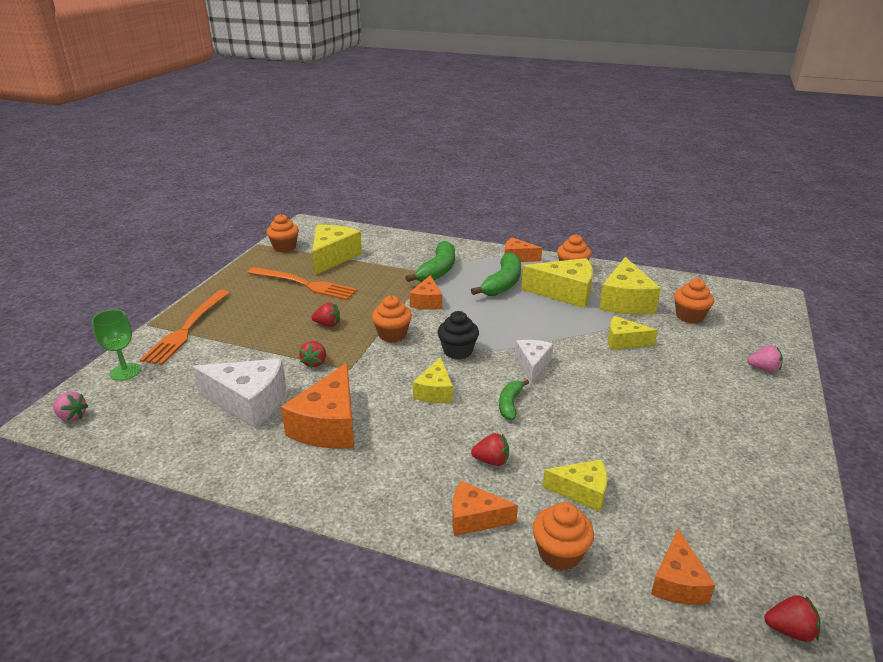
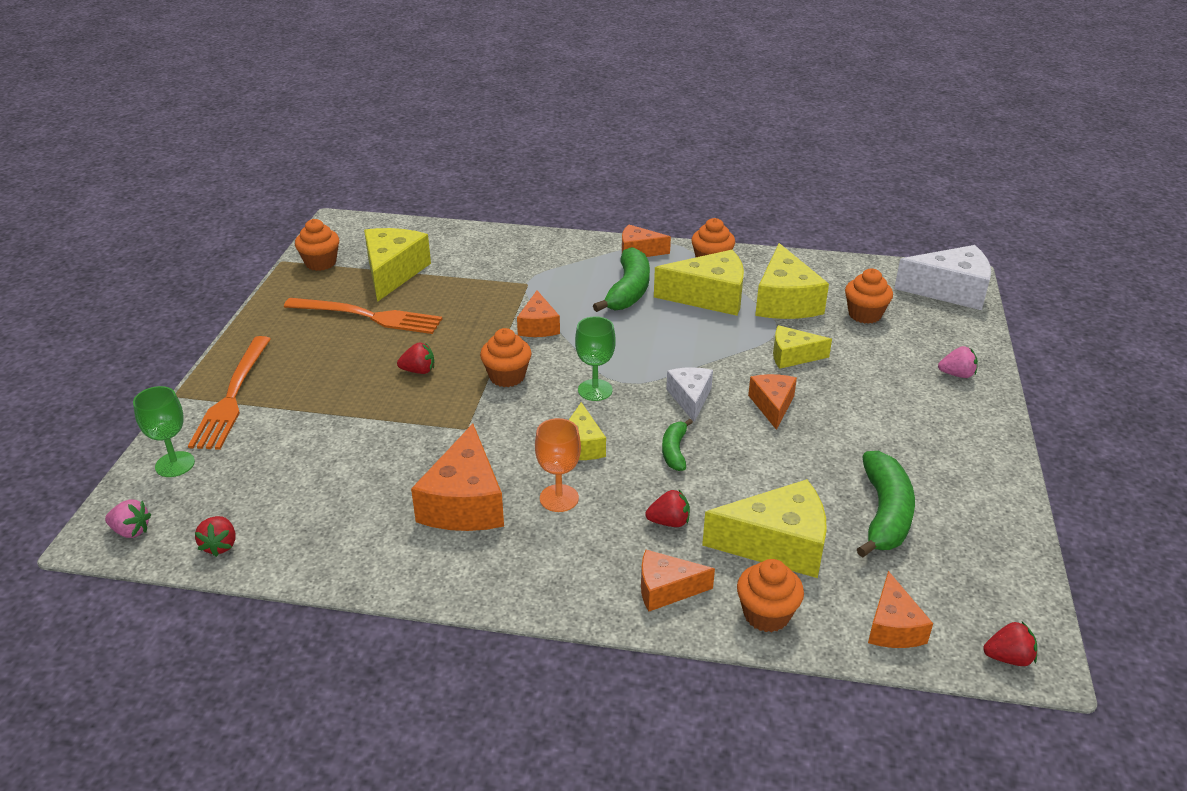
camera: 10 degrees left, 5 degrees up
white cheese [192,359,286,428] -> white cheese moved to [894,245,991,310]
red strawberry [299,341,326,368] -> red strawberry moved to [195,516,236,557]
green banana [405,241,455,282] -> green banana moved to [857,451,915,558]
black cupcake [437,311,479,359] -> green goblet [575,316,616,401]
yellow cheese [543,459,607,512] -> yellow cheese [702,479,827,578], size x1.69
none -> orange goblet [535,418,581,512]
none -> orange cheese [748,374,797,430]

